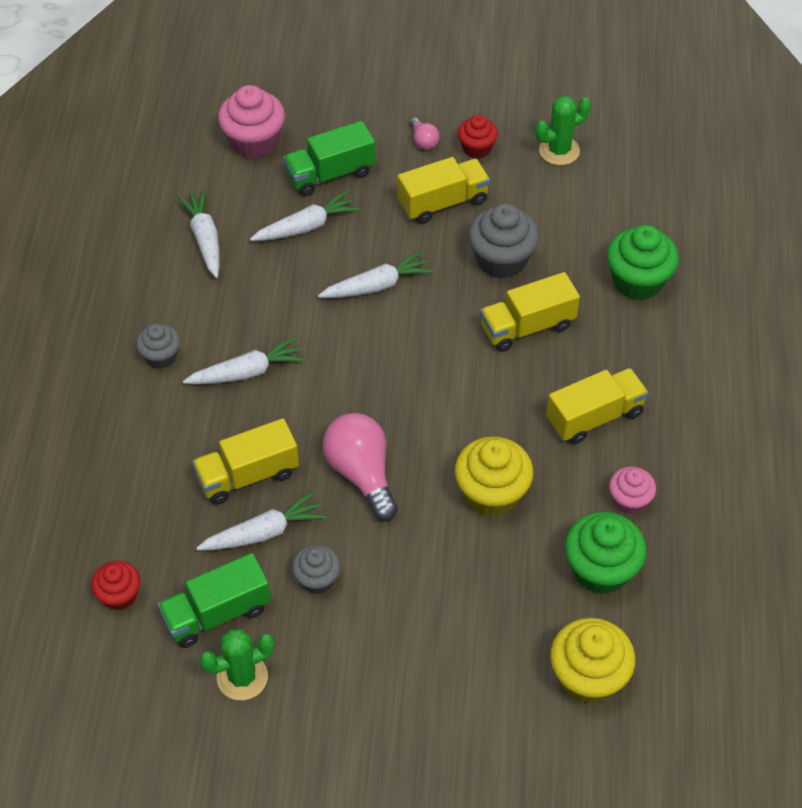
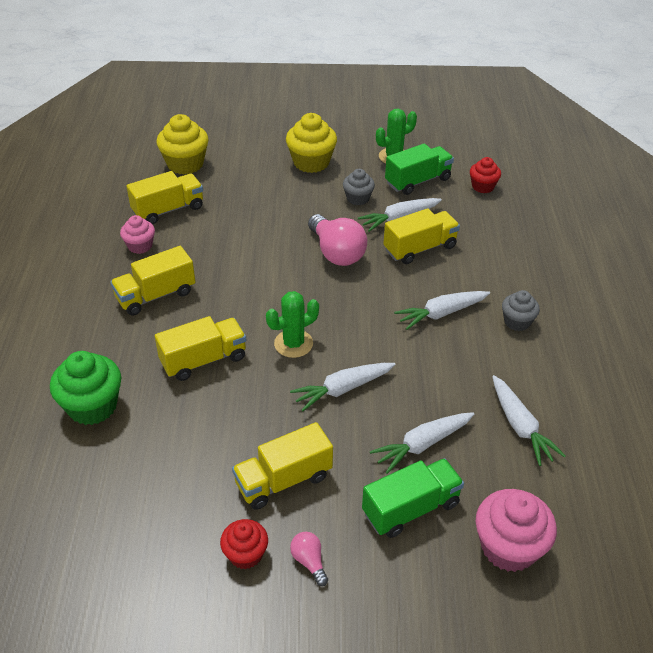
camera: 175 degrees right, 10 degrees down
yellow cupcake [455,436,533,517] -> yellow cupcake moved to [286,113,337,173]
grey cupcake [468,203,539,279] -> none
green cactus [535,96,591,165] -> green cactus moved to [266,291,319,358]
green cupcake [565,512,646,594] -> yellow truck [126,171,203,225]

